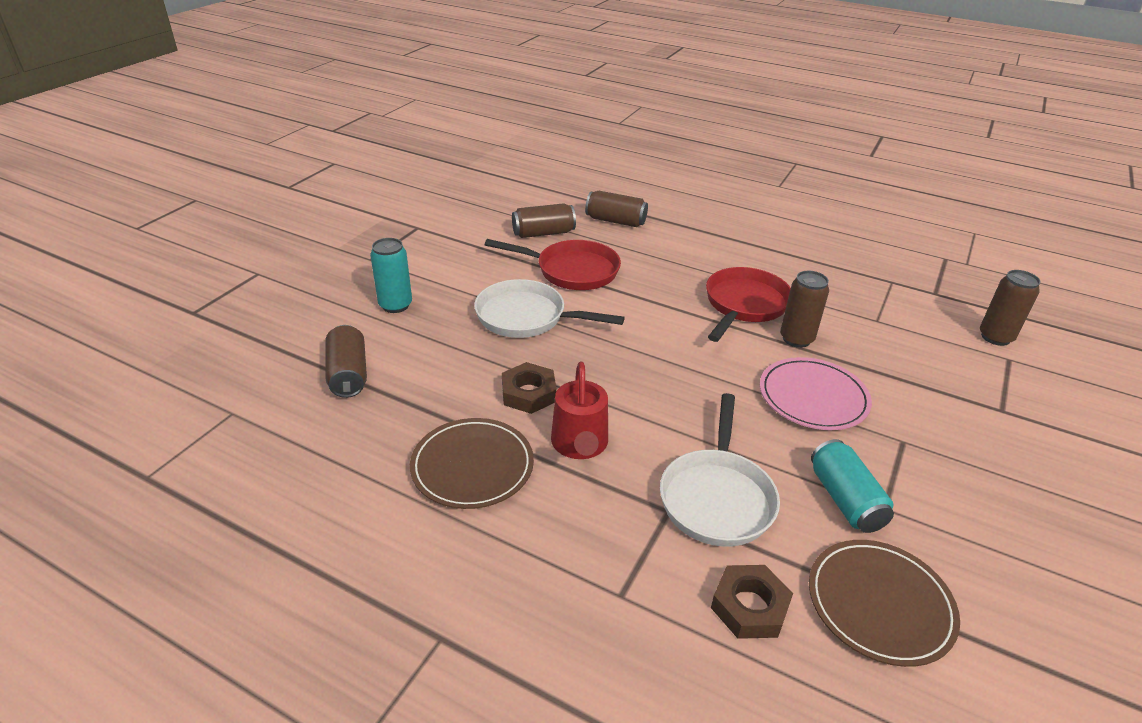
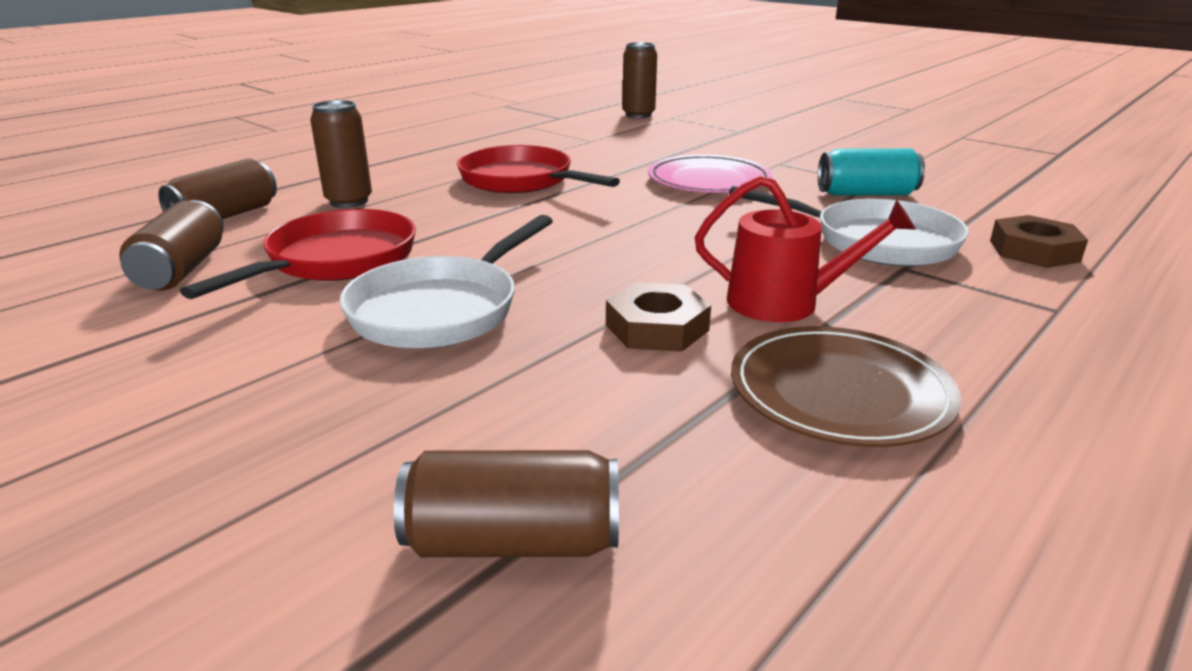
camera: 75 degrees left, 10 degrees down
turquoise can [370,238,412,313] -> none
brown can [780,271,829,348] -> brown can moved to [310,100,372,208]
brown plate [809,540,960,667] -> none

